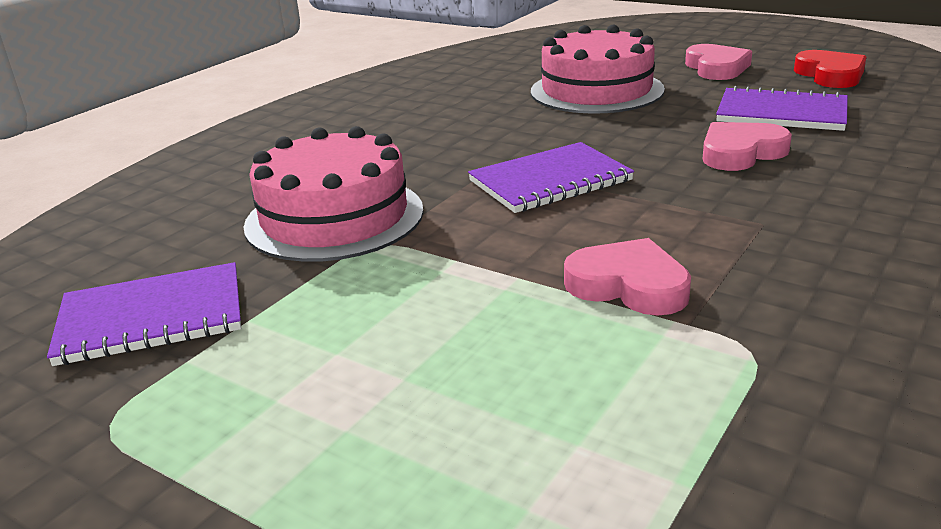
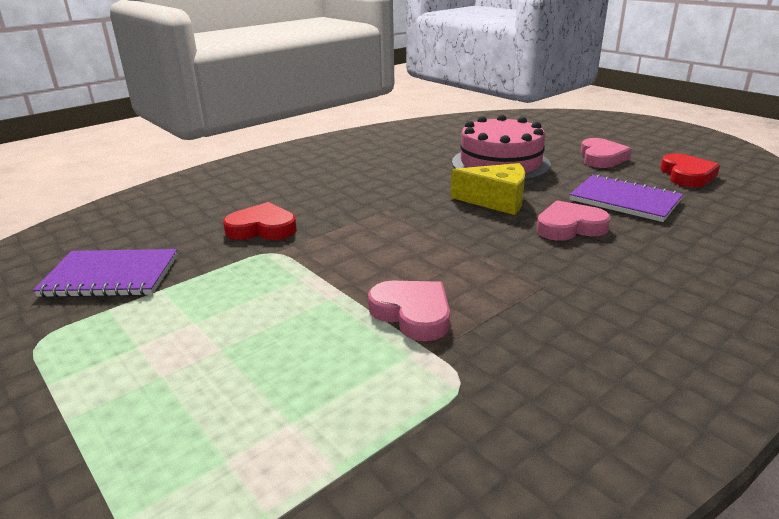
camera: 15 degrees right, 0 degrees up
pink cake [243,126,424,262] -> red heart [223,202,297,240]
purple notebook [468,142,634,213] -> none
none -> yellow cheese [451,163,525,215]

